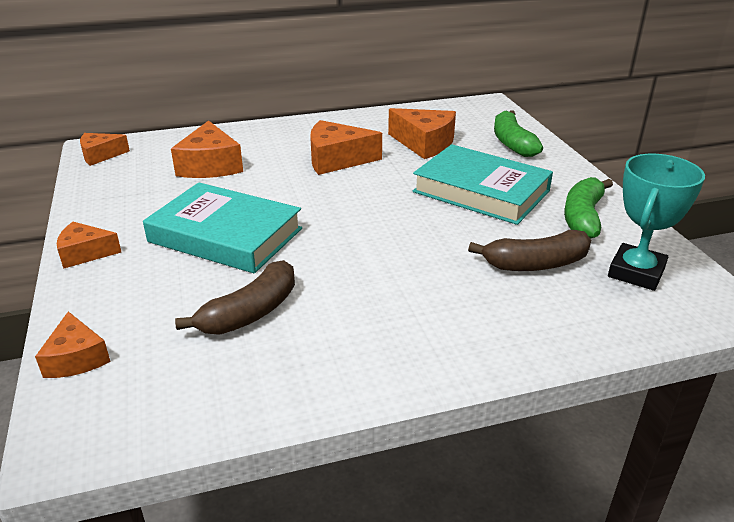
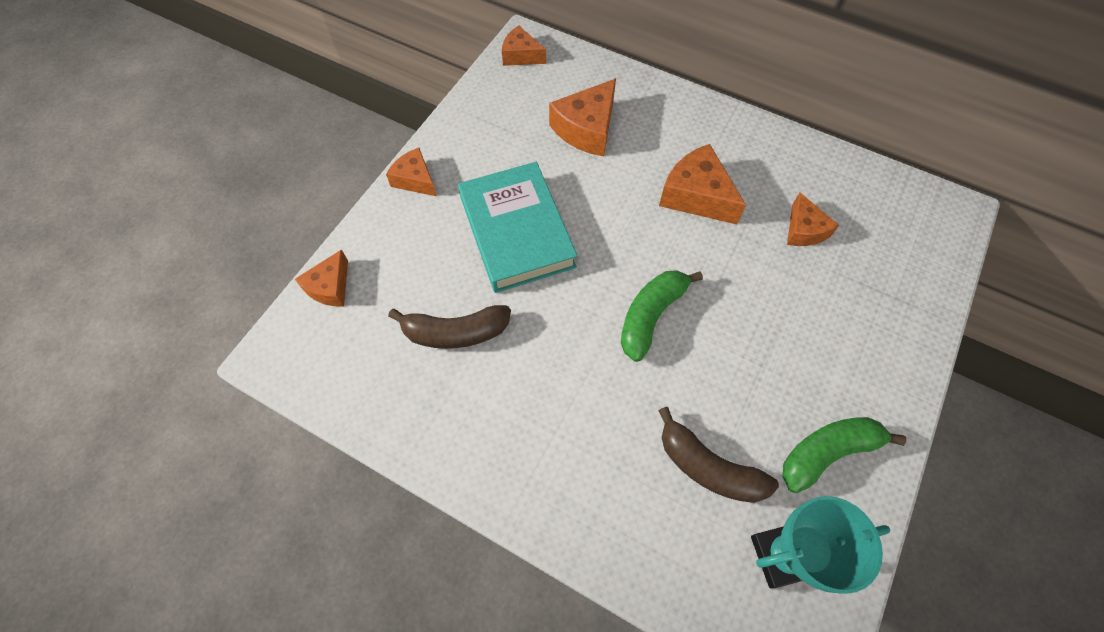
camera: 45 degrees right, 30 degrees up
orange cheese [388,108,456,159] -> orange cheese [787,192,839,246], size x0.63
turquoise book [413,144,553,225] -> none
green banana [494,110,543,157] -> green banana moved to [621,270,703,362]

